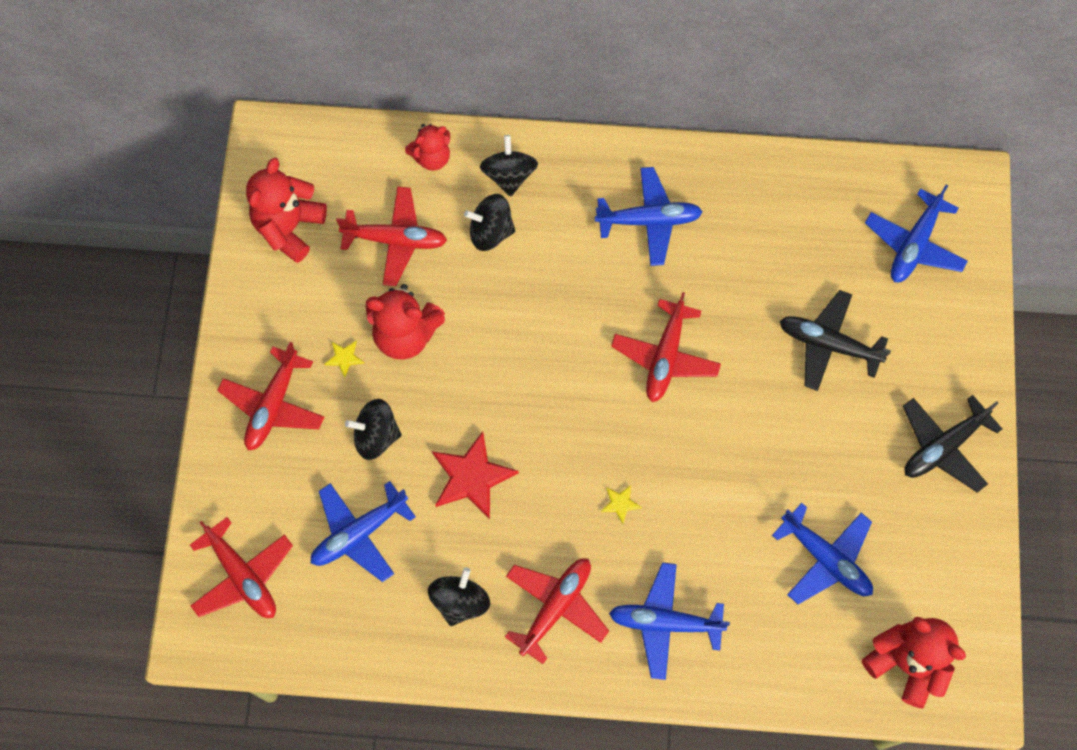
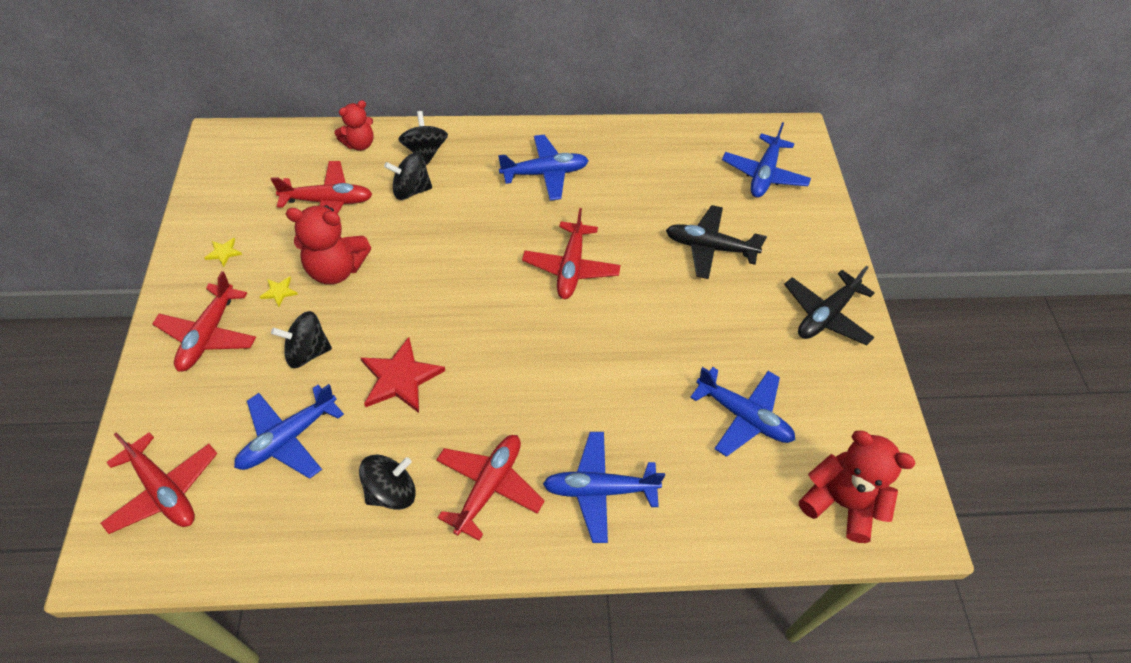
camera: 10 degrees left, 15 degrees down
red teddy bear [246,158,327,263] -> none
black spinning top [428,567,490,626] -> black spinning top turned 45 degrees clockwise [359,455,416,510]
yellow star [601,485,642,524] -> yellow star moved to [205,238,242,267]

